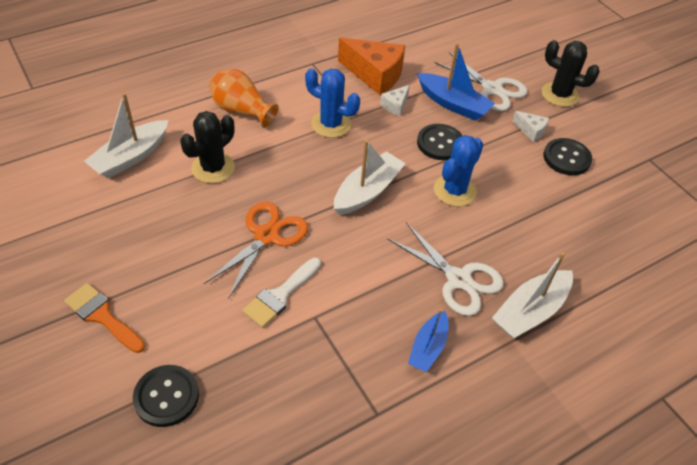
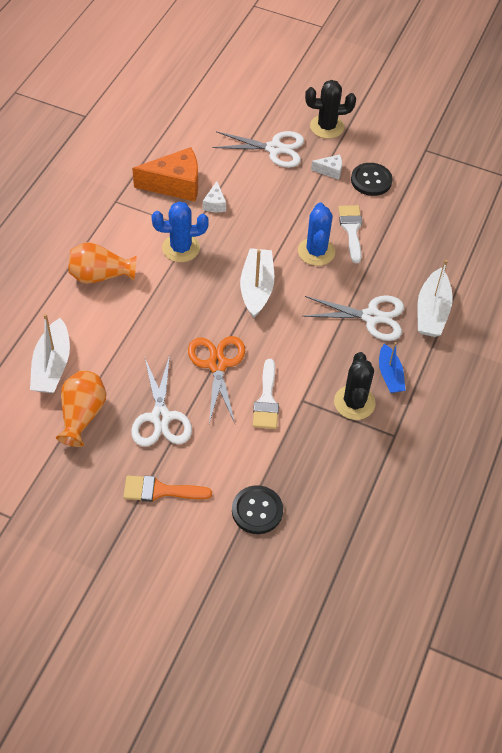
camera: 35 degrees left, 5 degrees up
black cactus [180,111,235,183] -> black cactus moved to [334,352,376,420]
blue boat [417,43,495,121] -> none
black button [417,124,463,160] -> none
none -> orange vase [56,370,106,447]
none -> white scissors [131,355,192,447]
none -> white brush [338,205,362,263]

